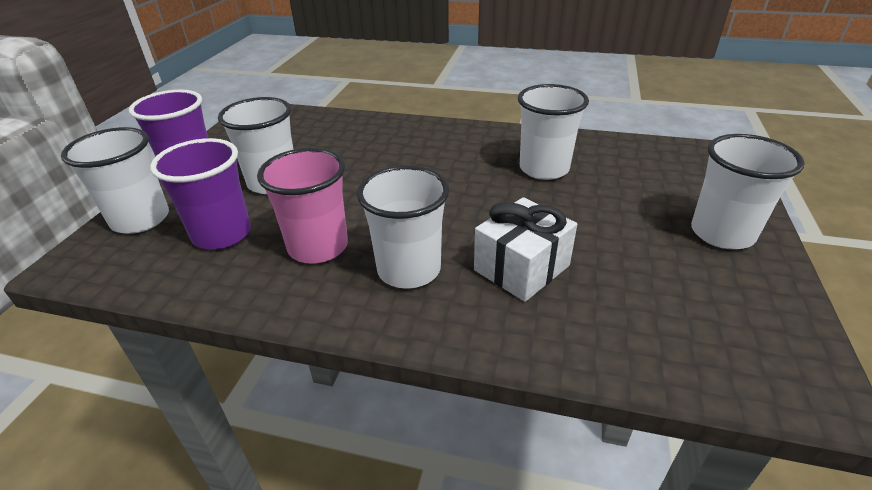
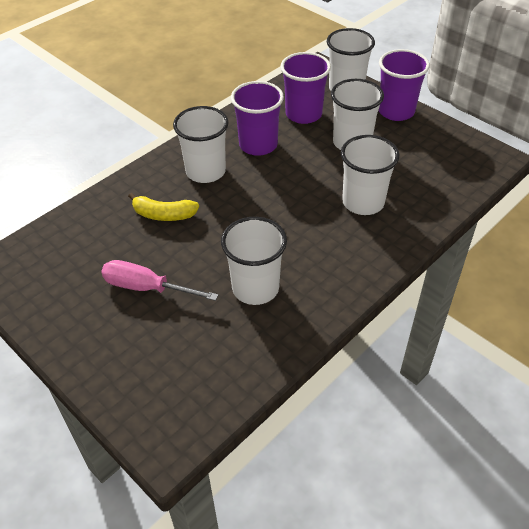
camera: 120 degrees right, 10 degrees up
pink cup [257,148,348,264] -> purple cup [231,81,284,156]
white gift [474,197,577,302] -> yellow banana [128,193,199,221]
white cup [691,134,805,249] -> white cup moved to [341,135,399,215]
none -> pink screwdriver [101,260,218,301]

